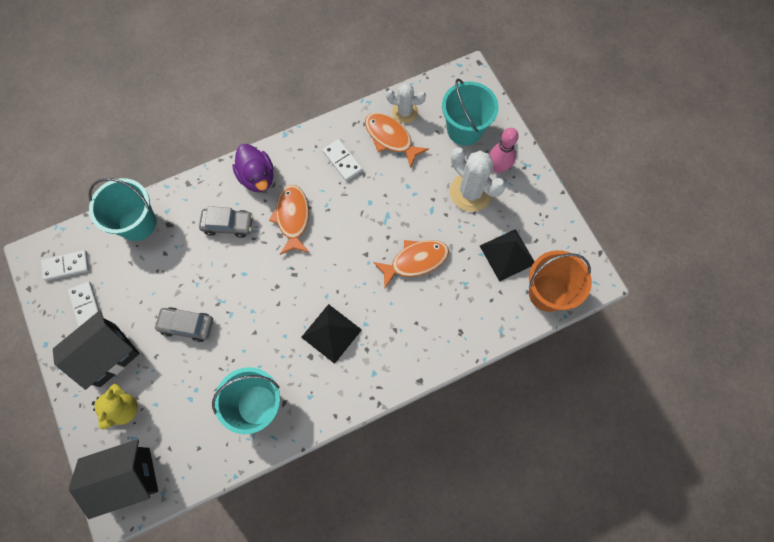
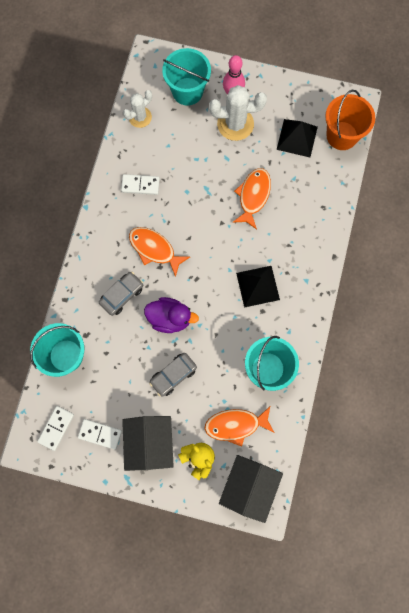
camera: 50 degrees left, 5 degrees up
purple duck [232,144,274,192] -> purple duck moved to [144,297,199,333]
orange fish [365,113,429,168] -> orange fish moved to [204,407,274,447]

